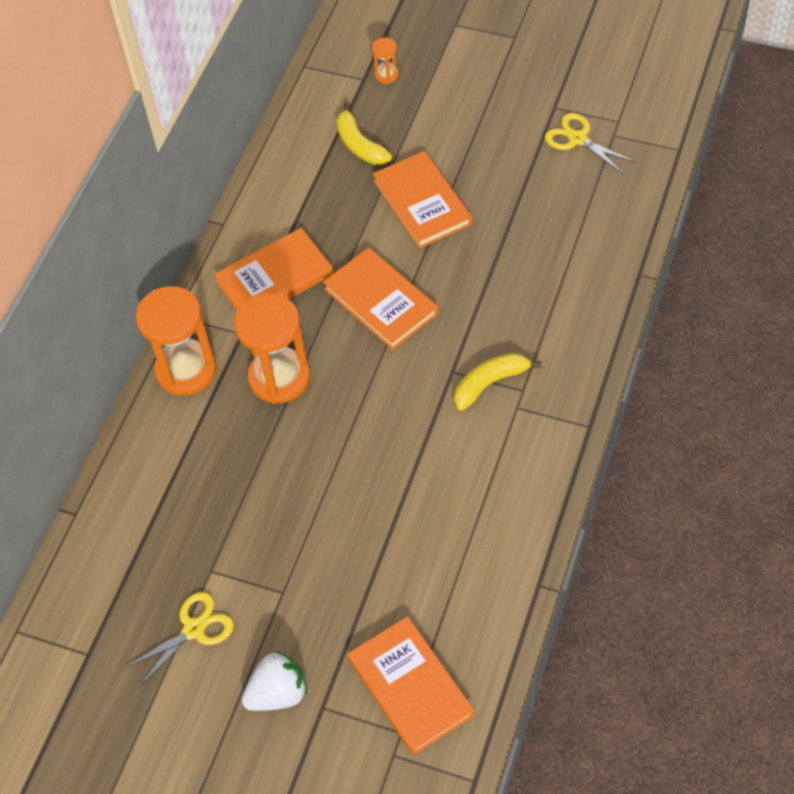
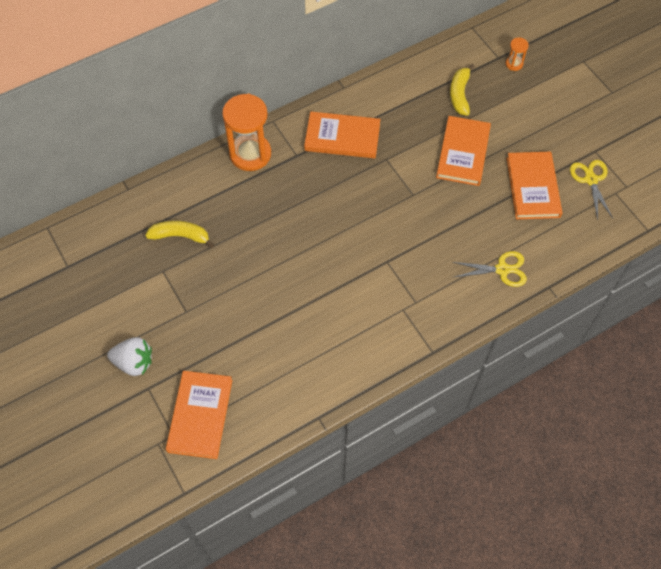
camera: 35 degrees right, 5 degrees up
yellow scissors [124,592,234,687] -> yellow scissors moved to [453,251,527,287]
orange hourglass [234,294,310,404] -> none
orange book [323,248,439,350] -> orange book moved to [507,152,563,219]
yellow banana [454,353,542,411] -> yellow banana moved to [145,220,214,248]

